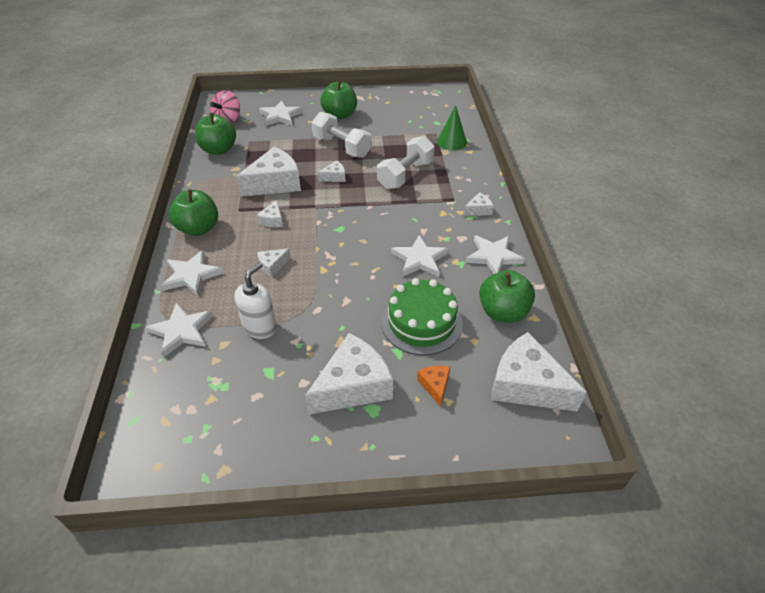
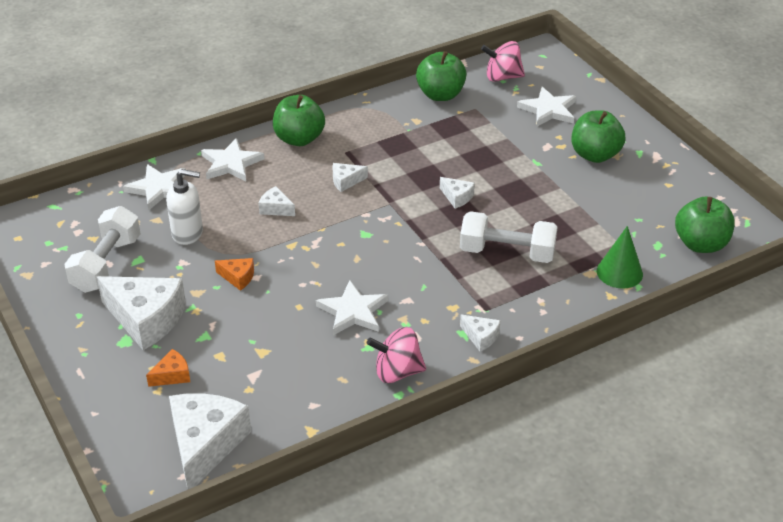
camera: 65 degrees right, 5 degrees down
white cheese [236,147,301,197] -> none
white dumbbell [312,112,372,158] -> white dumbbell moved to [64,206,141,293]
green cake [381,278,463,355] -> none
white star [465,235,525,274] -> pink spinning top [367,327,426,383]
green apple [479,270,535,323] -> green apple moved to [675,196,735,253]
none -> orange cheese [215,258,254,291]

